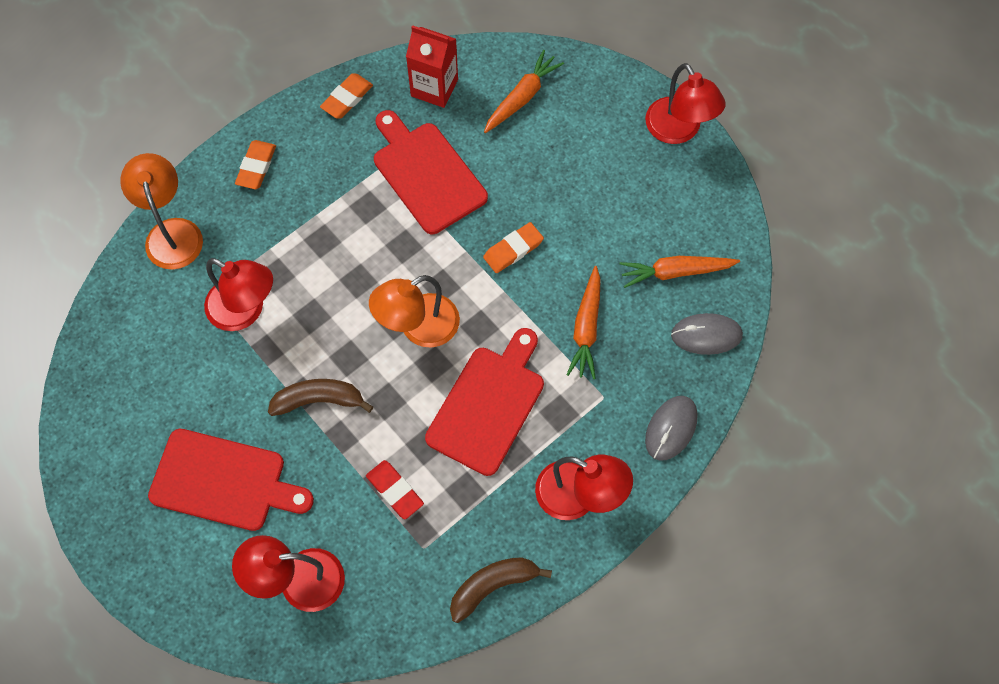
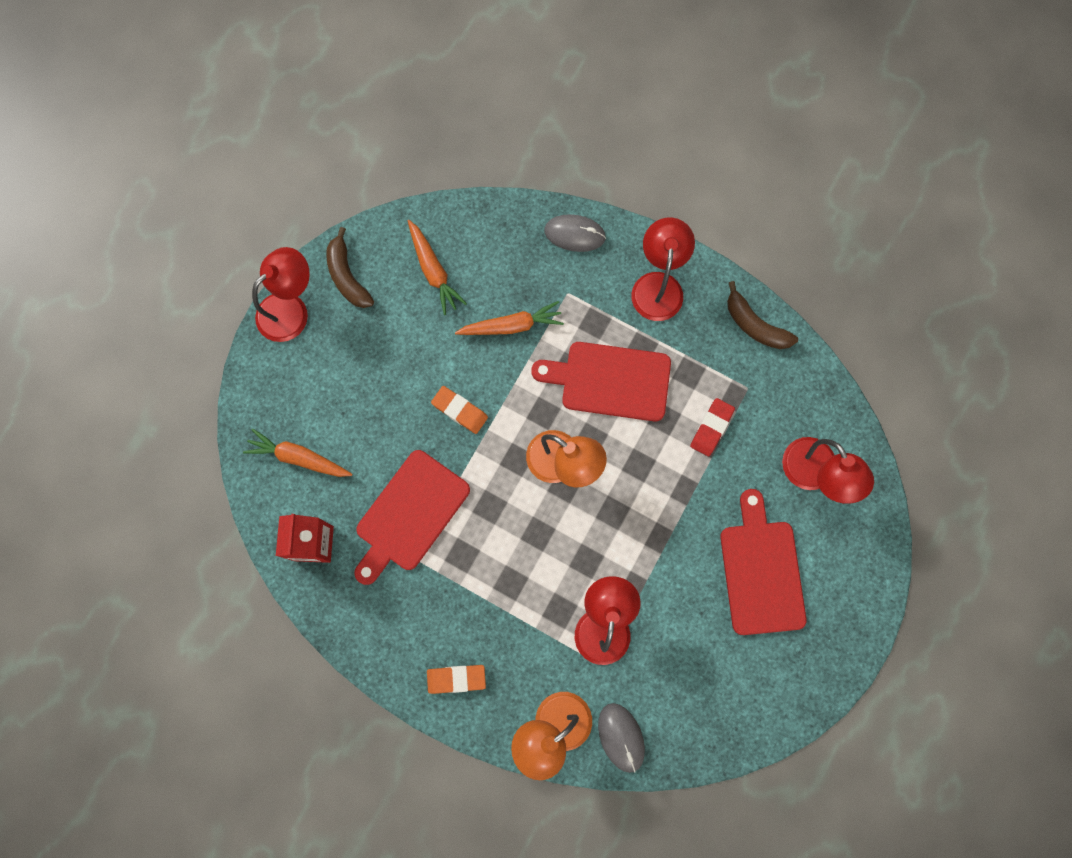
camera: 110 degrees left, 10 degrees up
brown banana [268,379,373,416] -> brown banana moved to [326,227,374,308]
orange eraser [320,74,373,118] -> none
grey mouse [671,313,743,355] -> grey mouse moved to [598,703,645,773]

